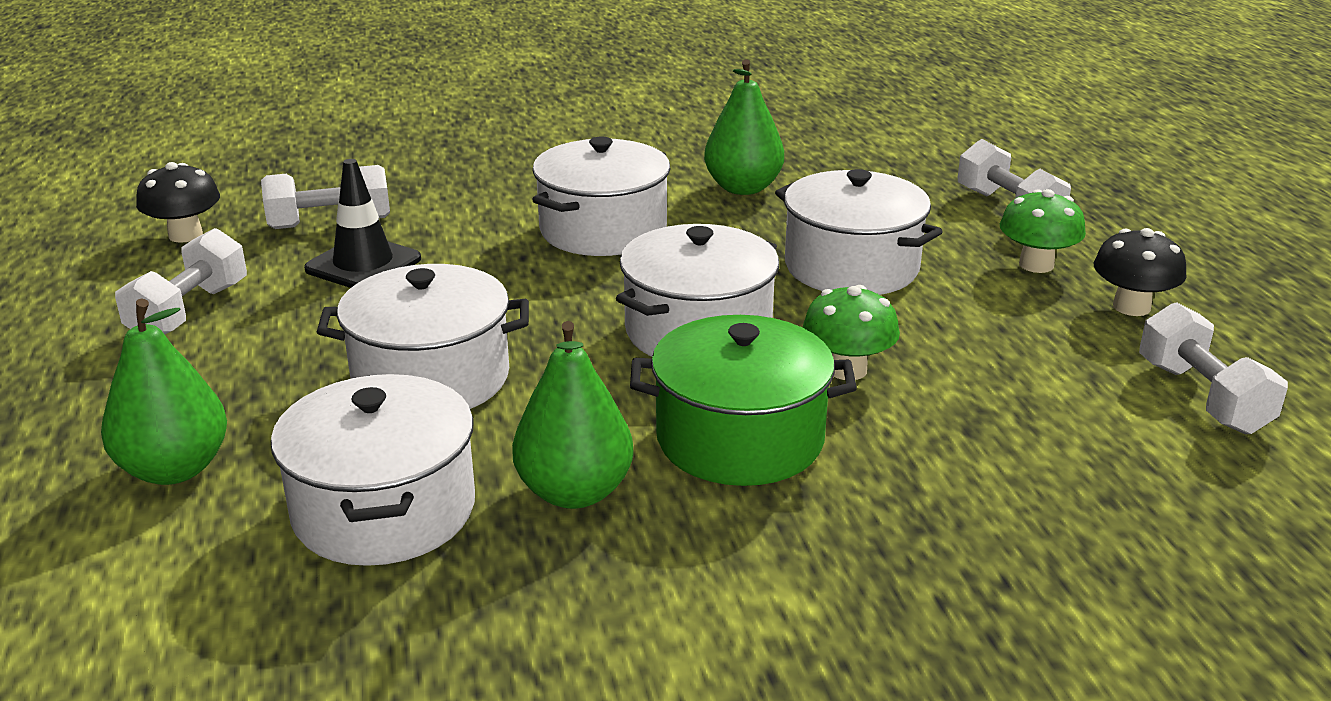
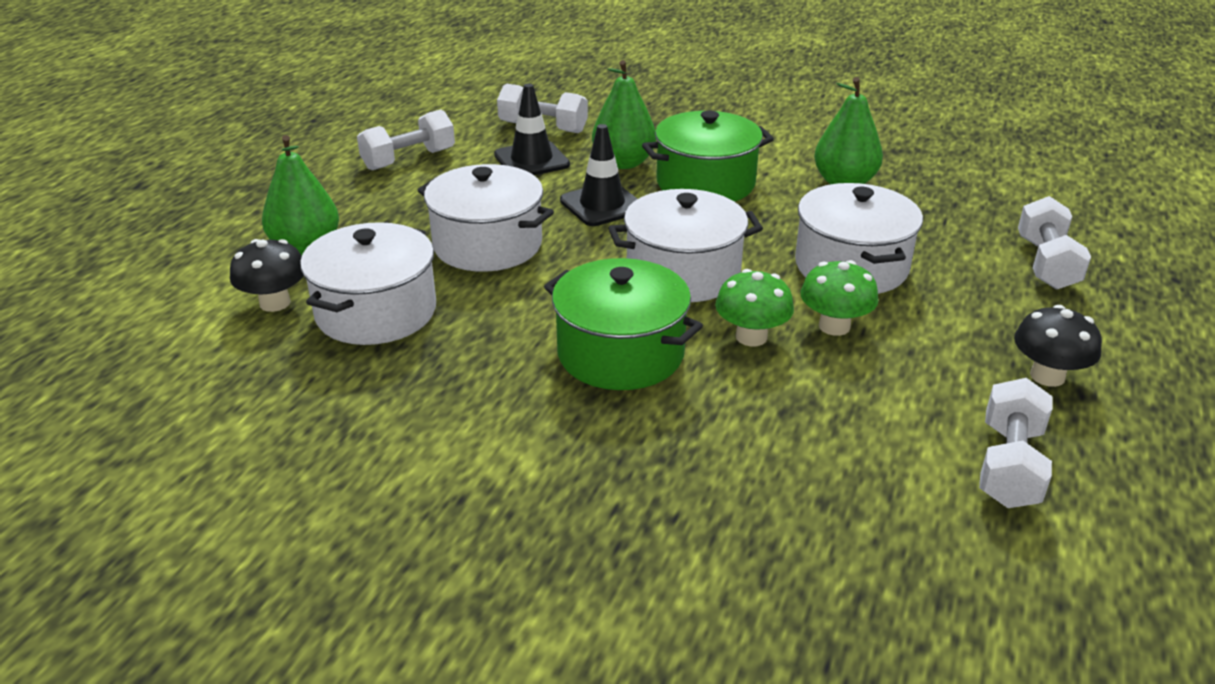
camera: 35 degrees right, 5 degrees up
black mushroom [136,162,220,243] -> black mushroom moved to [230,239,304,312]
green pear [512,321,634,509] -> green pear moved to [592,60,656,169]
white pot [532,136,670,256] -> green pot [642,111,774,202]
green mushroom [1000,189,1086,273] -> green mushroom moved to [800,260,879,336]
none -> black traffic cone [560,124,637,226]

